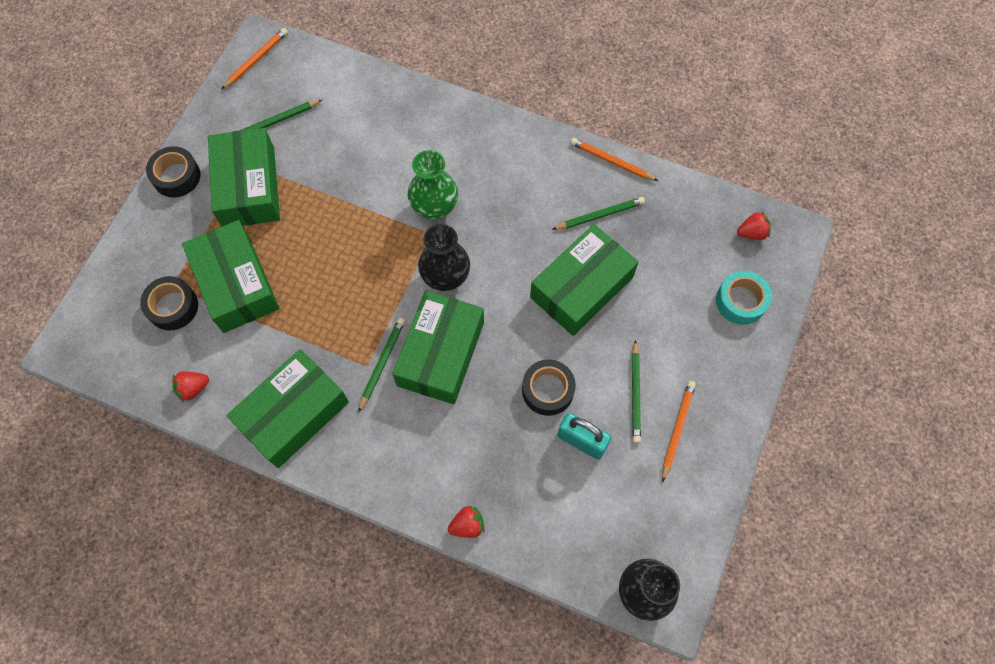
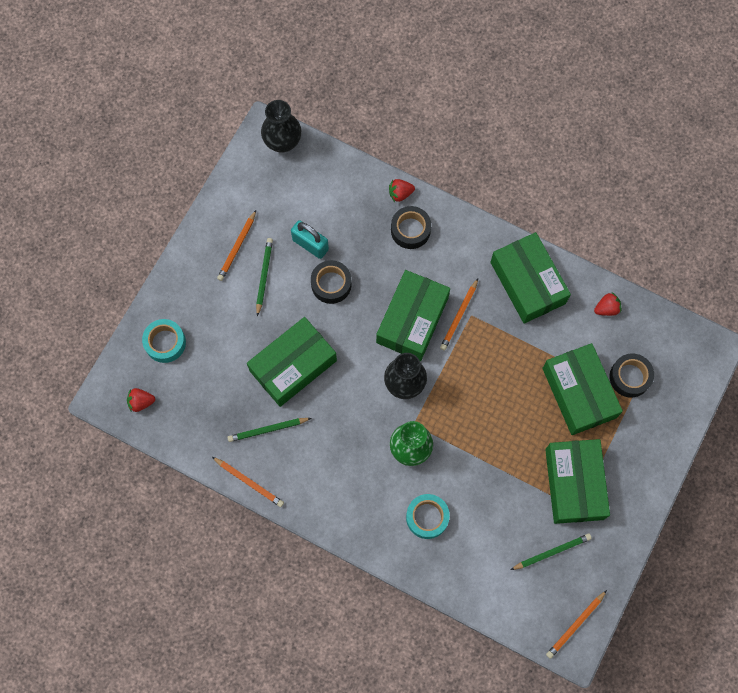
camera: 175 degrees left, 5 degrees up
black tape [146,146,200,197] -> black tape moved to [391,206,431,249]
green box [226,349,349,468] -> green box turned 75 degrees counterclockwise [490,232,571,324]
green pencil [358,318,405,413] -> orange pencil [440,278,478,351]
none -> turquoise tape [406,494,450,539]

